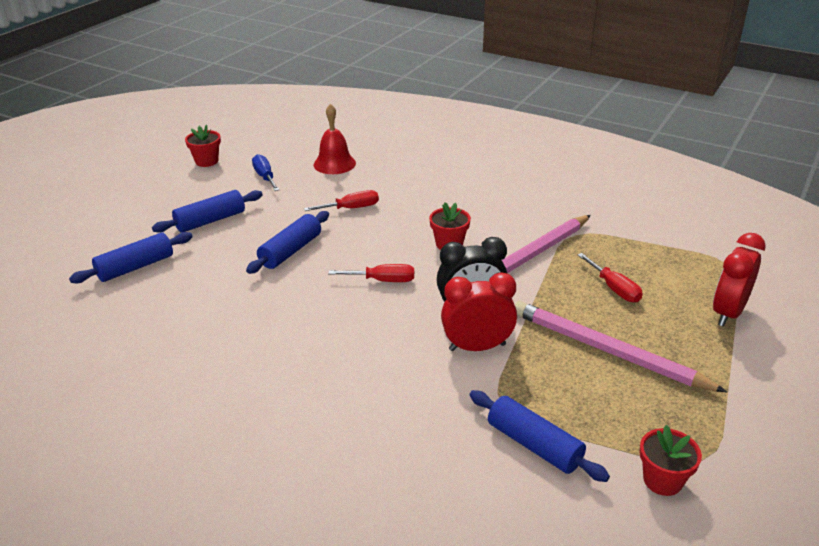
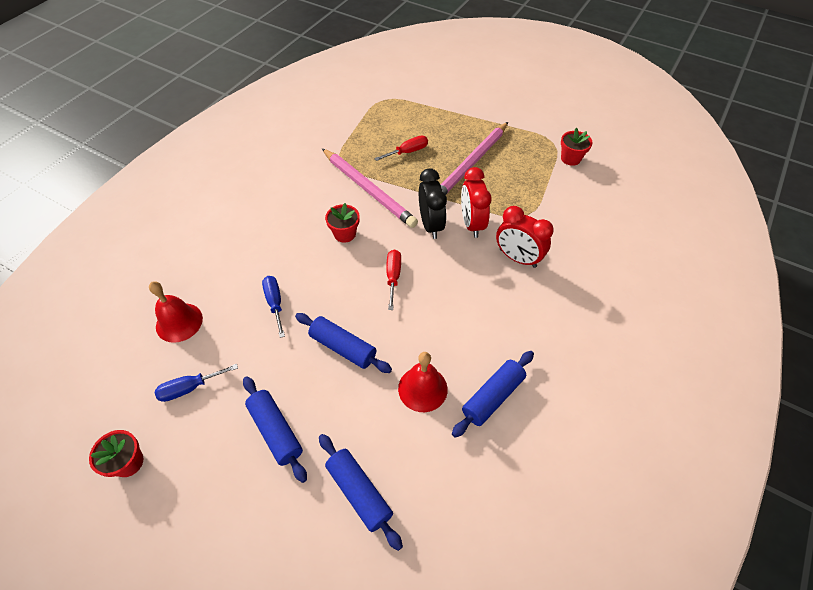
camera: 90 degrees left, 20 degrees up
red screwdriver [304,190,379,211] -> blue screwdriver [262,276,285,338]
blue rolling pin [470,390,610,482] -> blue rolling pin moved to [452,351,534,438]
red clock [713,233,766,327] -> red clock moved to [496,206,554,268]
none -> red bell [398,352,448,412]

